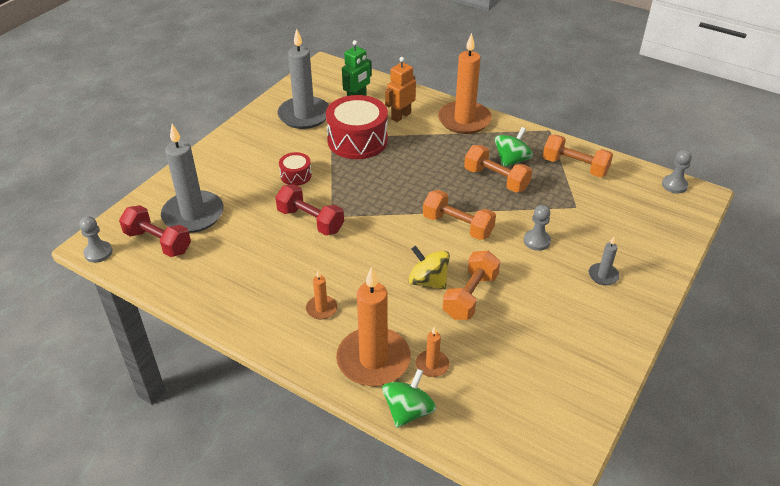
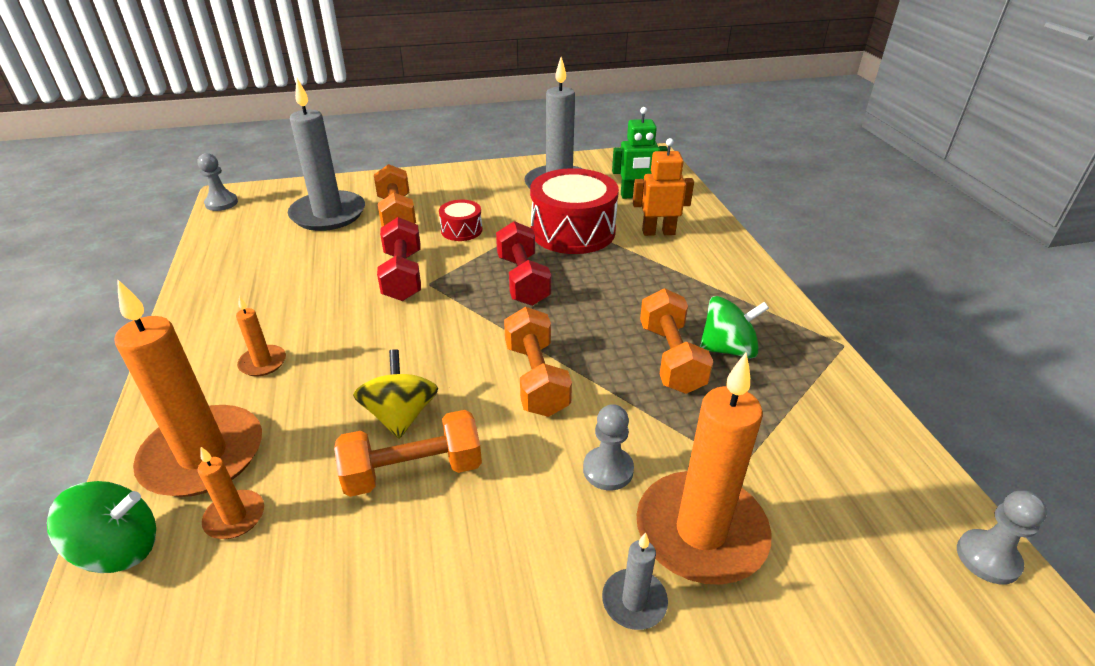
camera: 45 degrees right, 5 degrees down
red dumbbell [119,205,191,257] -> red dumbbell moved to [496,221,551,306]
orange candle [438,33,492,134] -> orange candle moved to [637,353,771,585]
orange dumbbell [543,134,613,177] -> orange dumbbell moved to [374,164,416,227]

